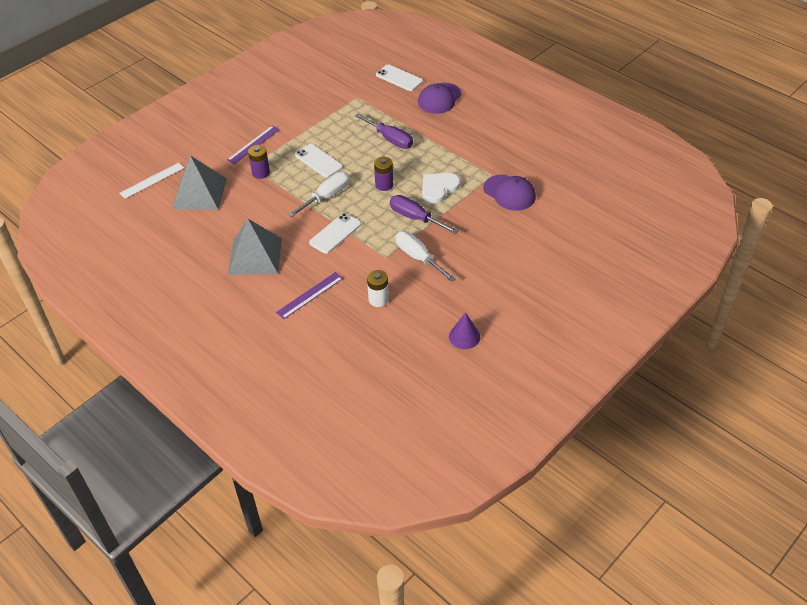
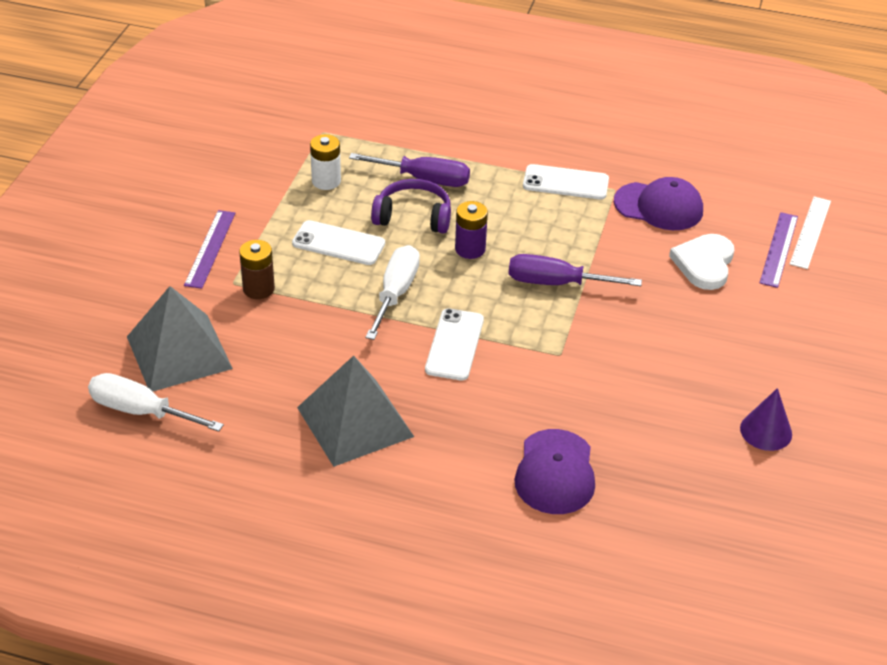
camera: 30 degrees left, 5 degrees down
white ruler [119,163,184,199] -> white ruler moved to [790,197,831,269]
purple battery [248,145,270,179] -> brown battery [239,240,275,299]
purple ruler [276,272,343,319] -> purple ruler moved to [759,212,798,288]
white battery [367,270,389,307] -> white battery moved to [310,134,341,190]
white phone [376,65,423,91] -> white phone moved to [523,164,609,200]
white screwdriver [395,231,456,282] -> white screwdriver moved to [88,373,224,432]
purple cap [418,83,462,114] -> purple cap moved to [515,429,595,514]
white heart [422,173,460,204] -> white heart moved to [669,234,734,290]
none -> purple headphones [371,179,451,234]

